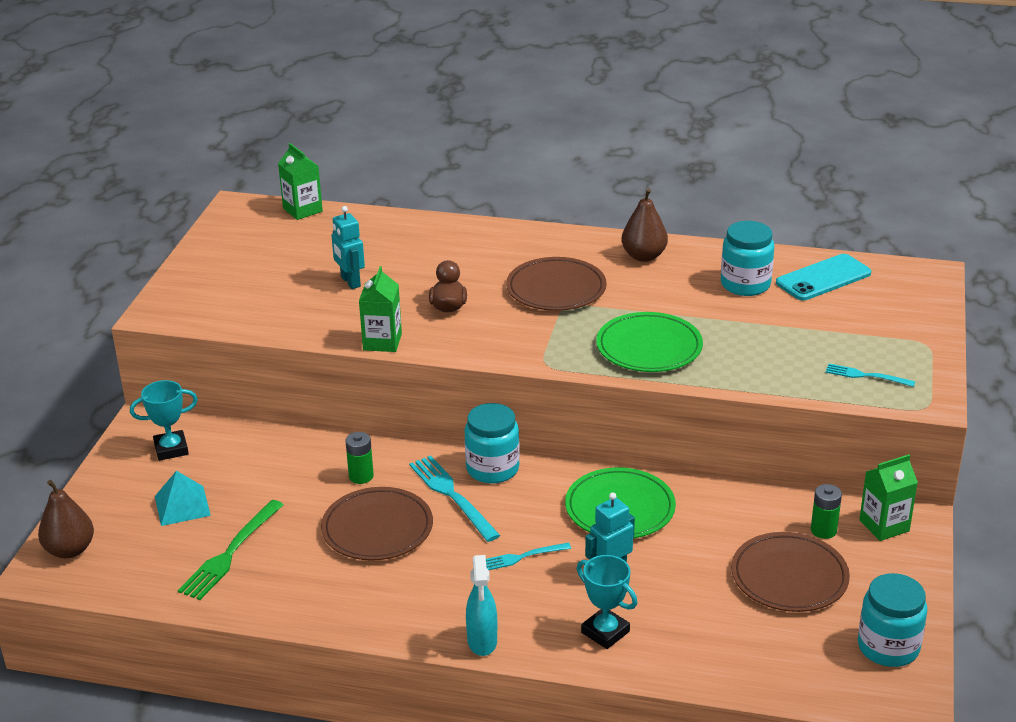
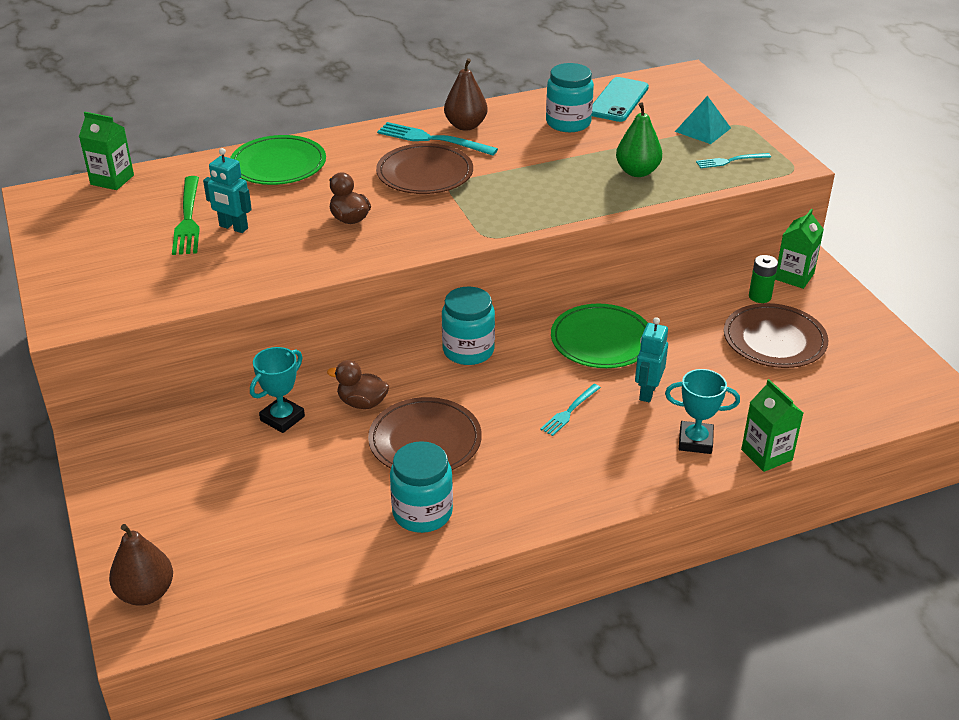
camera: 35 degrees left, 5 degrees up
turquoise trophy [130,380,198,461] -> turquoise trophy moved to [250,347,305,433]
turquoise pyramid [155,471,211,526] -> turquoise pyramid moved to [675,96,731,144]
green fork [178,500,284,600] -> green fork moved to [172,176,200,255]
green battery [345,432,374,484] -> brown duck [327,360,389,409]
green carton [359,266,402,352] -> green carton moved to [741,379,803,472]
turquoise fork [409,456,500,542] -> turquoise fork moved to [377,122,498,156]
turquoise spray bottle [466,555,497,656] -> none
green plate [596,312,703,372] -> green plate moved to [230,135,326,185]
turquoise jar [858,573,927,667] -> turquoise jar moved to [390,441,453,533]
none -> green pear [616,102,662,177]

